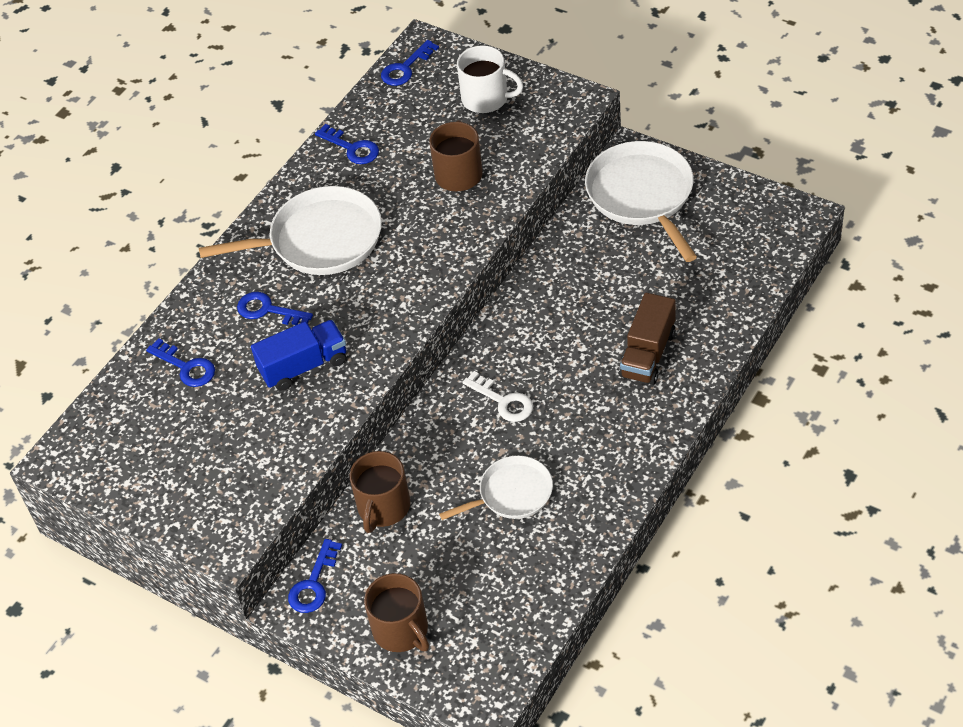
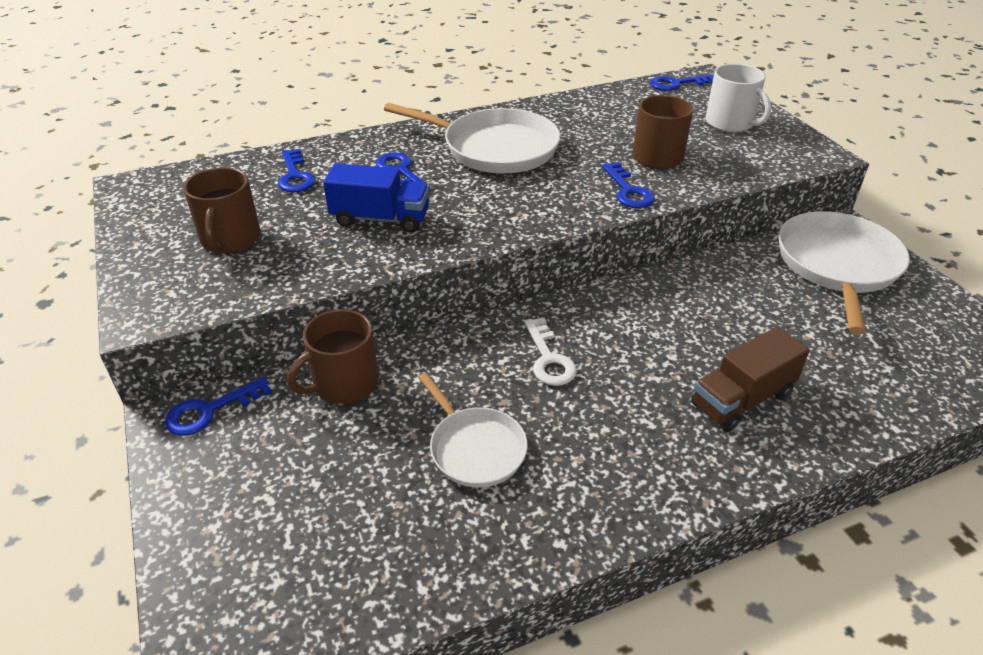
camera: 30 degrees right, 10 degrees down
blue key [315,124,379,164] -> blue key moved to [602,162,655,208]
brown mug [364,573,429,652] -> brown mug moved to [183,167,261,253]
white pan [439,456,553,520] -> white pan turned 45 degrees clockwise [418,373,528,488]

